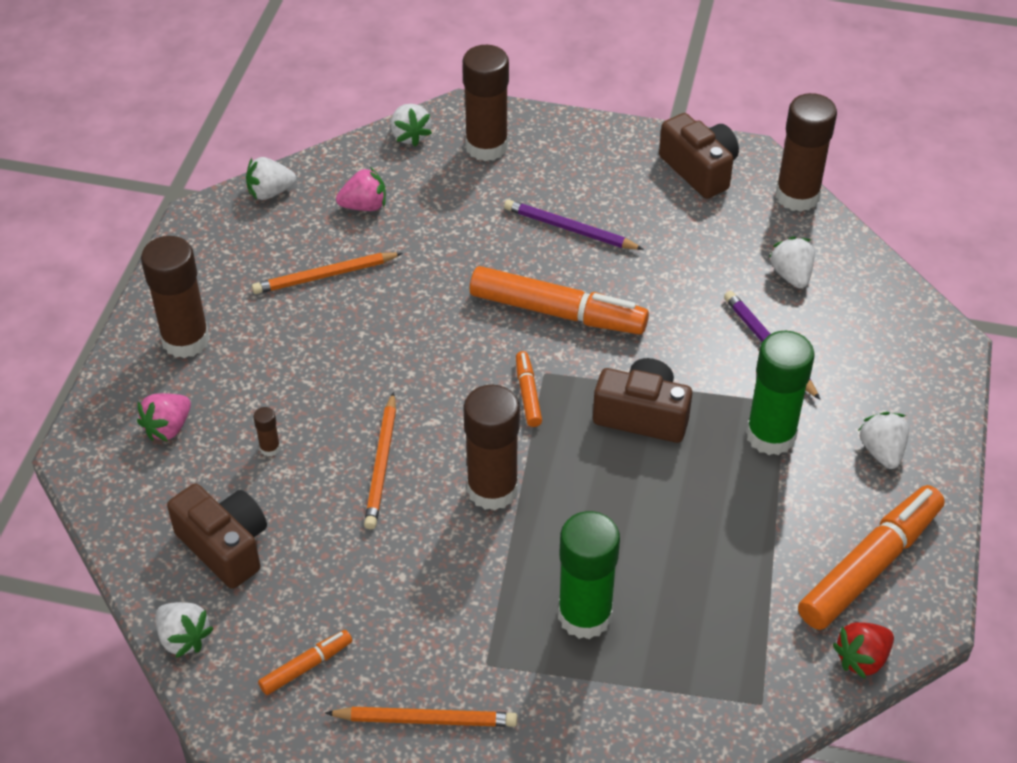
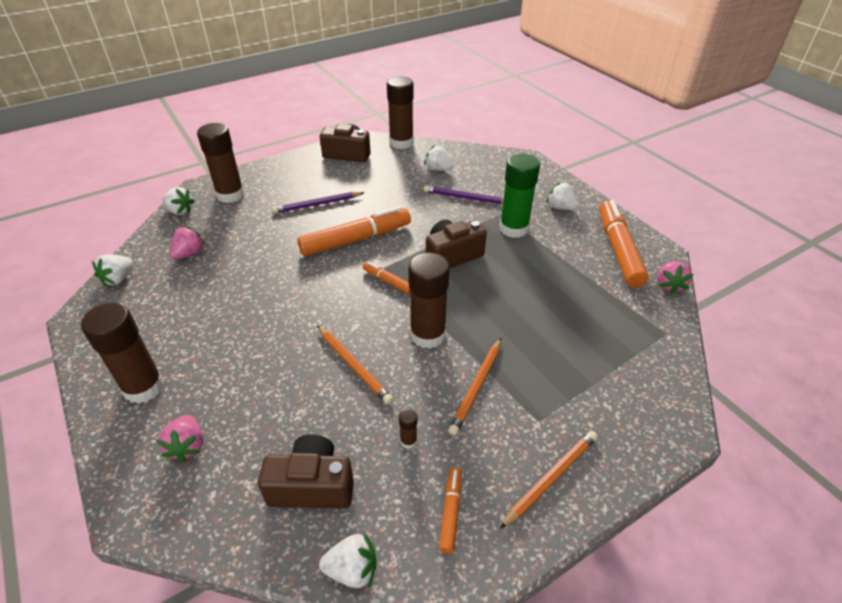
camera: 45 degrees left, 5 degrees down
orange pencil [252,252,403,294] -> orange pencil moved to [448,338,501,436]
brown glue stick [254,407,280,456] -> brown glue stick moved to [399,409,417,449]
green glue stick [558,511,620,639] -> none
red strawberry [833,622,894,679] -> pink strawberry [657,261,694,295]

